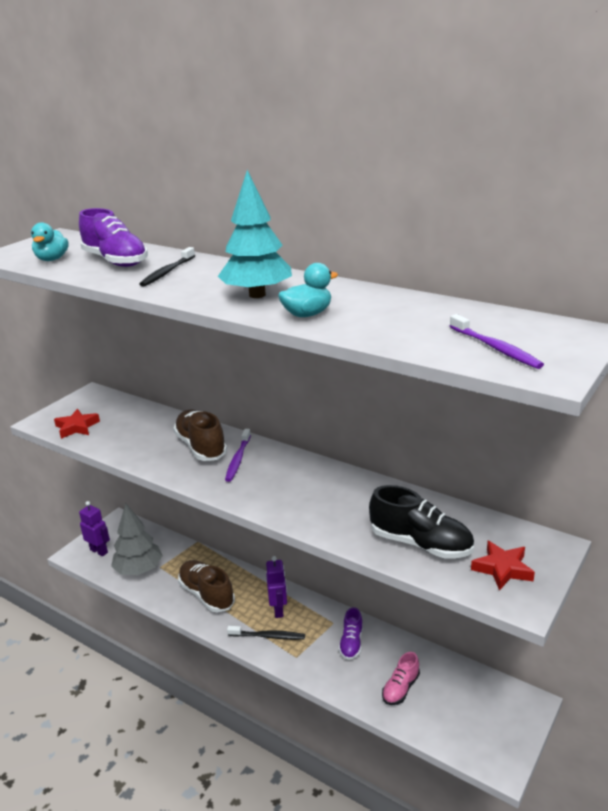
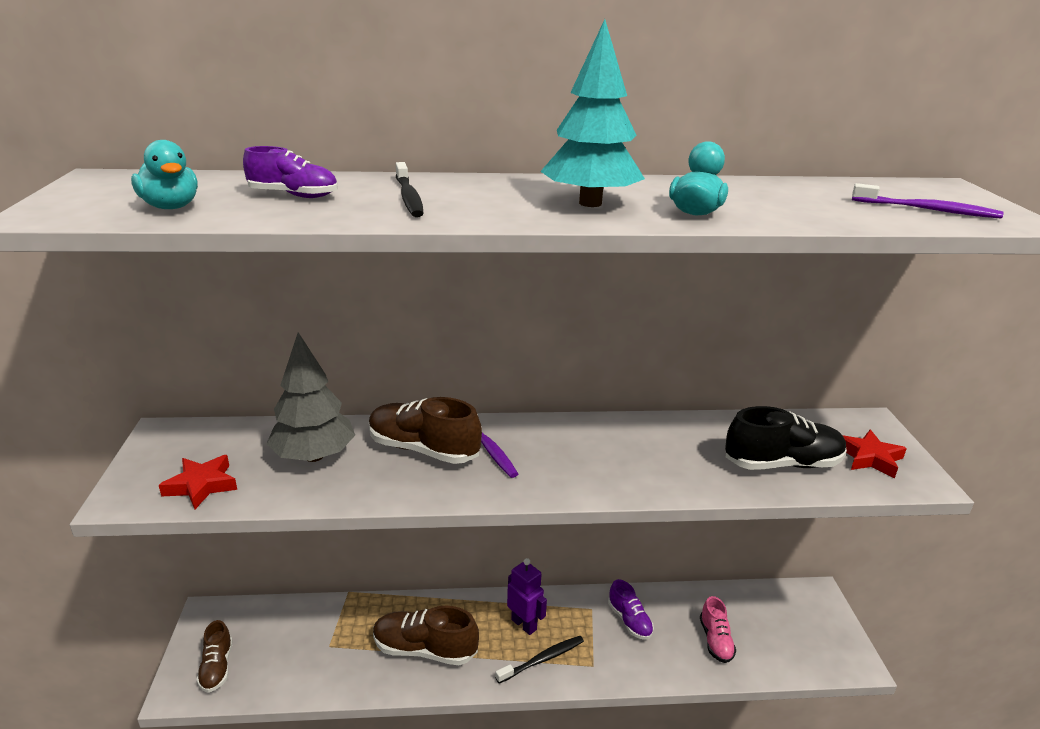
camera: 40 degrees left, 0 degrees up
purple shoe [79,208,148,267] -> purple shoe [243,146,338,198], size x0.61
purple robot [79,501,110,556] -> brown shoe [196,620,233,693]
grey tree [111,503,163,575] -> grey tree moved to [266,332,355,462]

